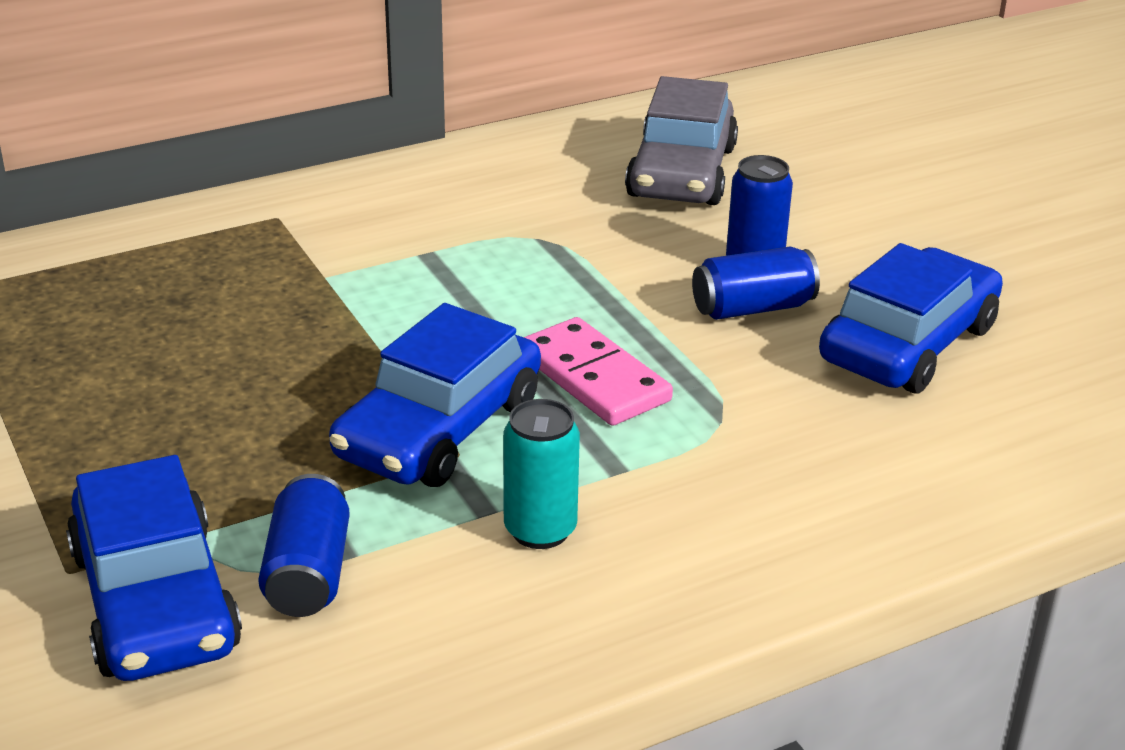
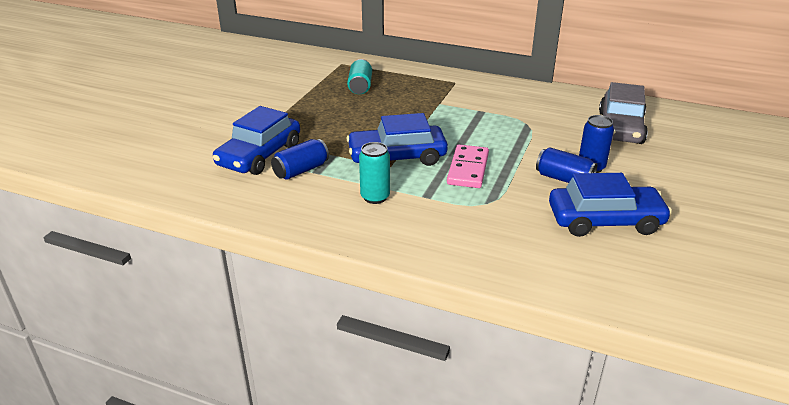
camera: 50 degrees right, 0 degrees up
grey car [625,76,738,205] -> grey car turned 45 degrees counterclockwise [599,82,648,144]
none -> turquoise can [347,59,372,94]

